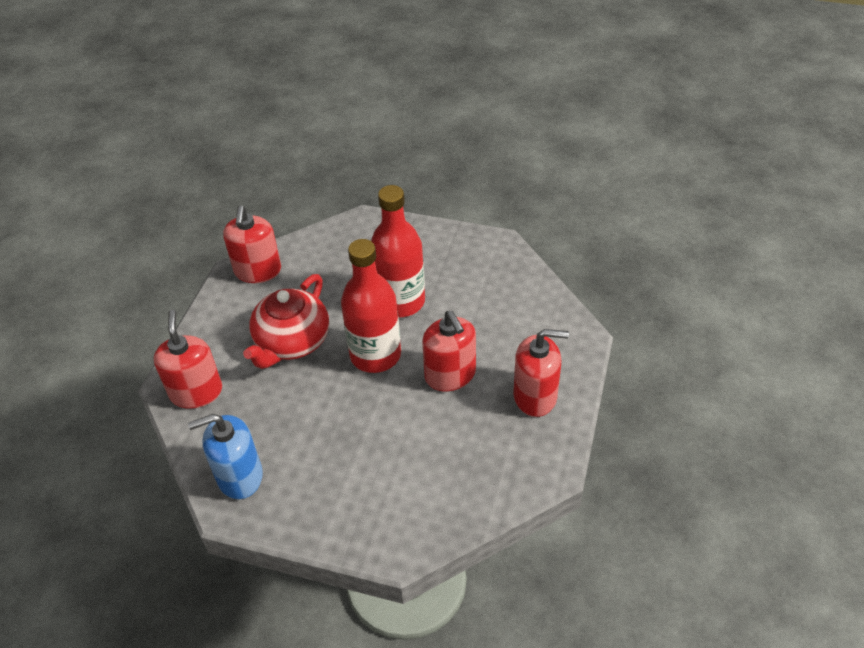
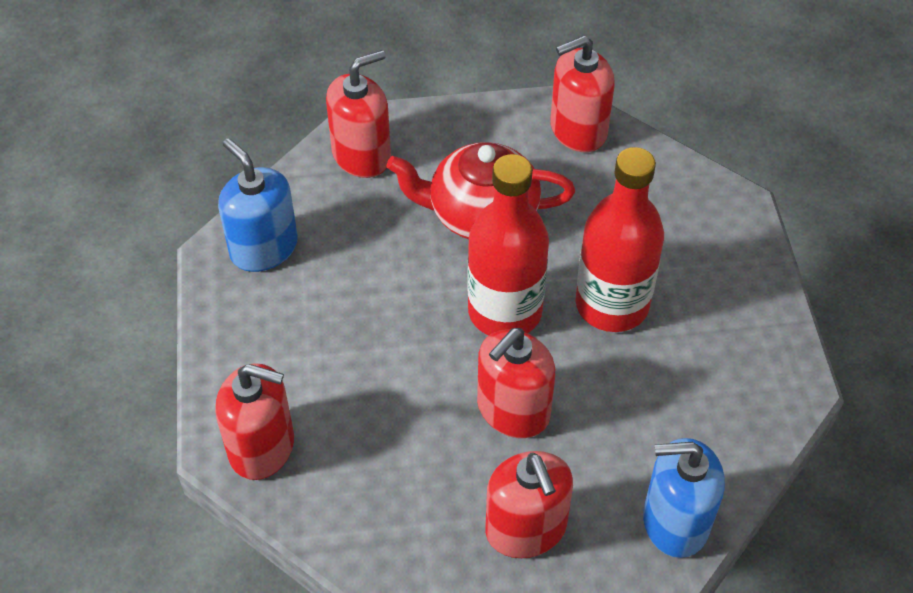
camera: 65 degrees right, 5 degrees up
none -> red soap dispenser [215,363,294,480]
none -> blue soap dispenser [643,438,725,558]

